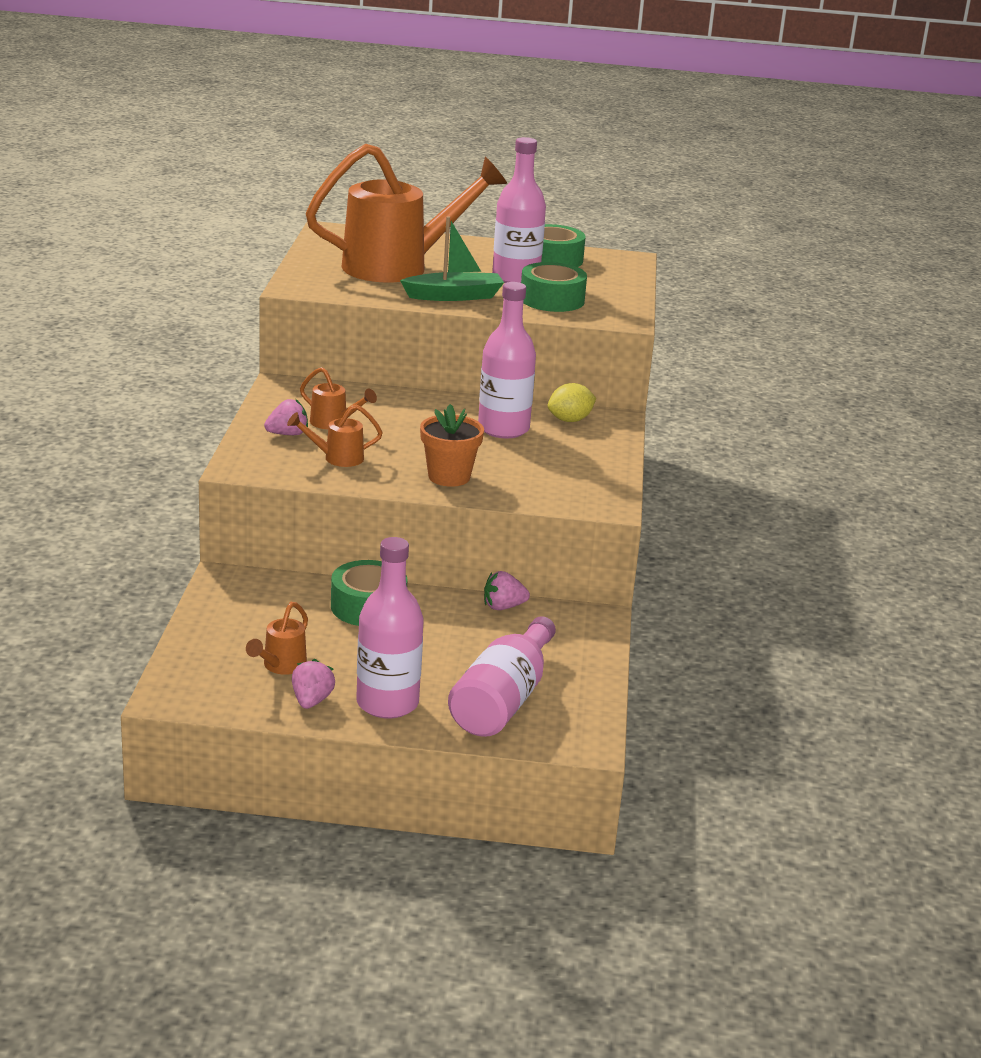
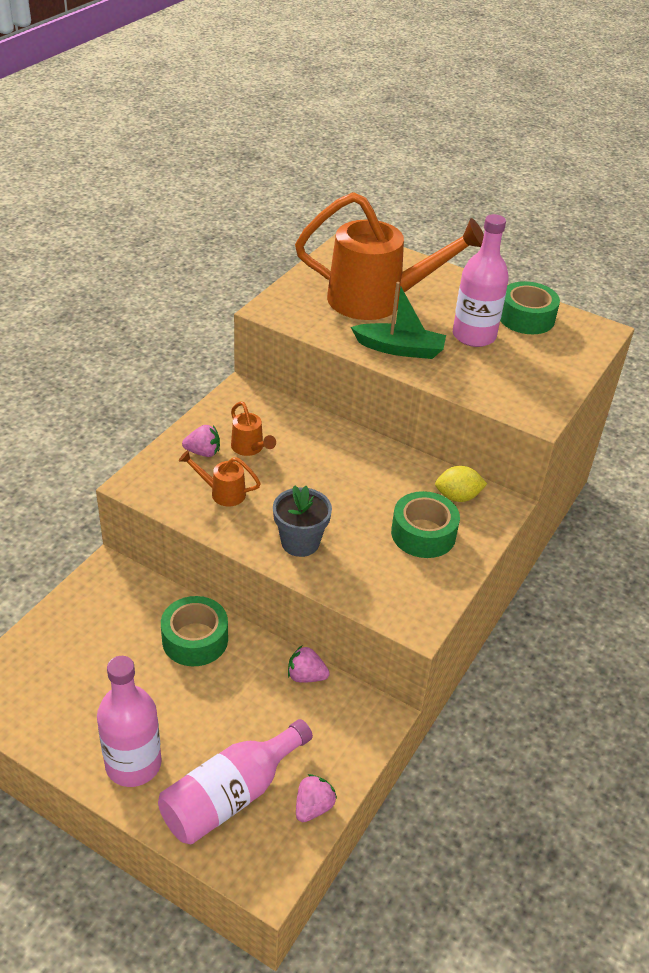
camera: 25 degrees right, 15 degrees up
orange watering can [246,602,308,675] -> none
pink strawberry [292,659,335,709] -> pink strawberry moved to [296,774,337,822]
orange flower pot [420,404,484,487] -> grey flower pot [273,485,332,557]
pink bottle [478,282,536,438] -> none
green tape [521,262,587,312] -> green tape moved to [391,491,460,558]

